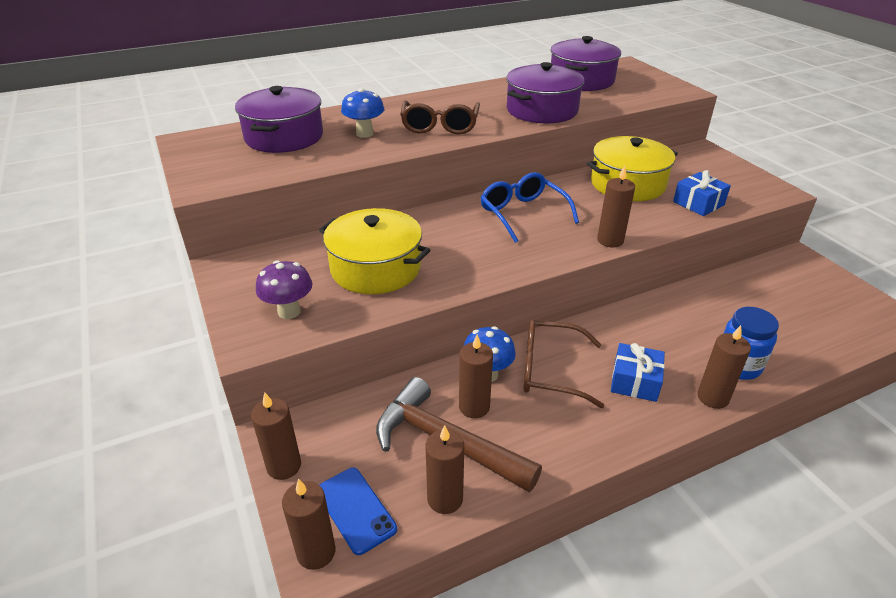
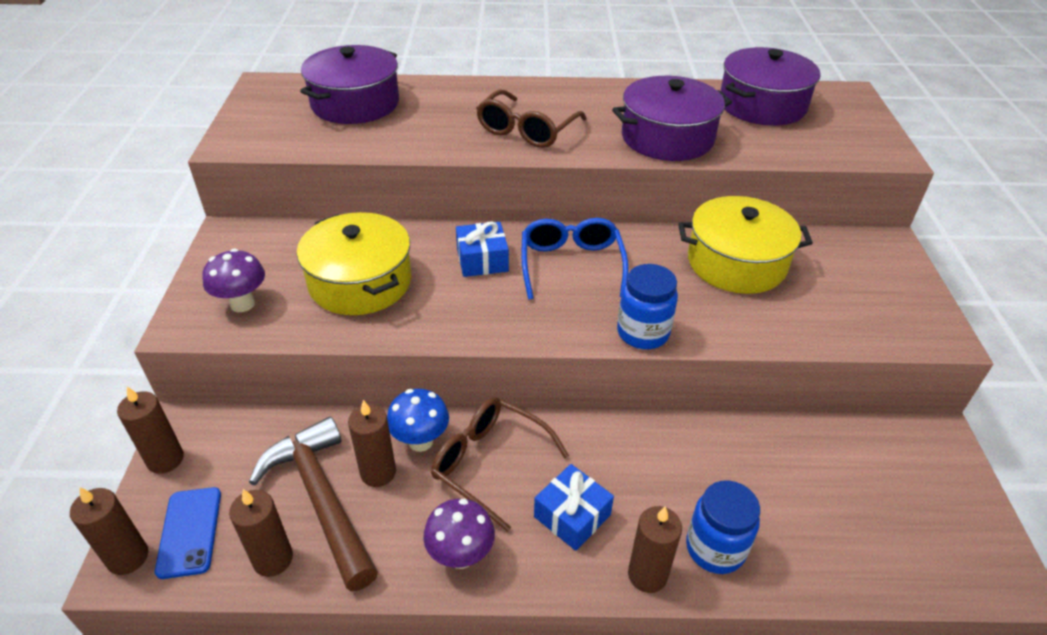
camera: 25 degrees right, 5 degrees up
blue mushroom [341,88,384,138] -> none
brown candle [597,166,635,248] -> blue jar [617,264,678,349]
blue gift [673,170,731,216] -> blue gift moved to [456,221,509,277]
none -> purple mushroom [423,499,495,569]

